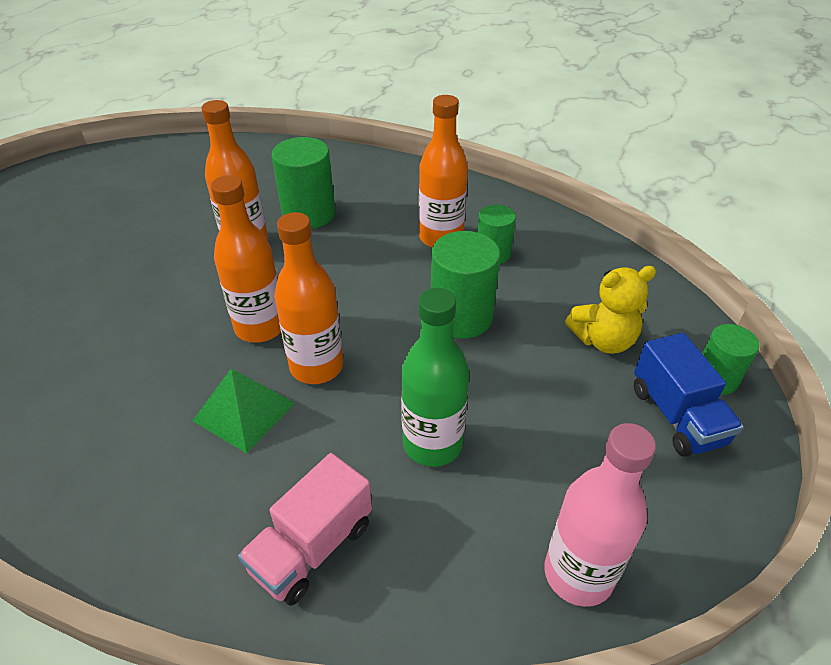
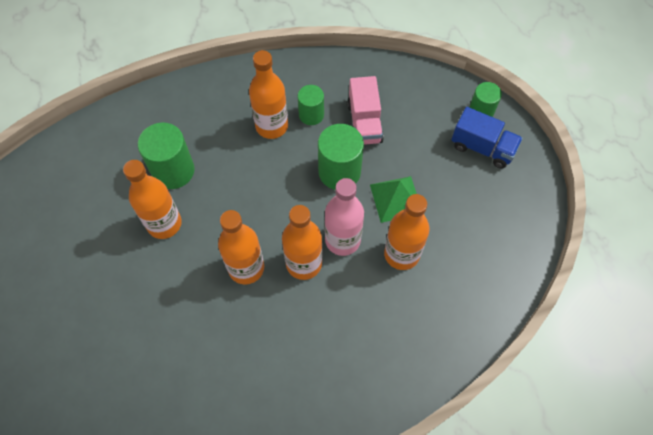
camera: 45 degrees left, 20 degrees up
green pyramid [192,369,295,453] -> green pyramid moved to [370,176,417,223]
pink truck [238,453,372,606] -> pink truck moved to [347,76,384,145]
green bottle [401,288,469,467] -> orange bottle [384,194,430,270]
pink bottle [544,423,656,607] -> pink bottle moved to [325,178,364,256]
yellow teddy bear [565,266,656,354] -> none

